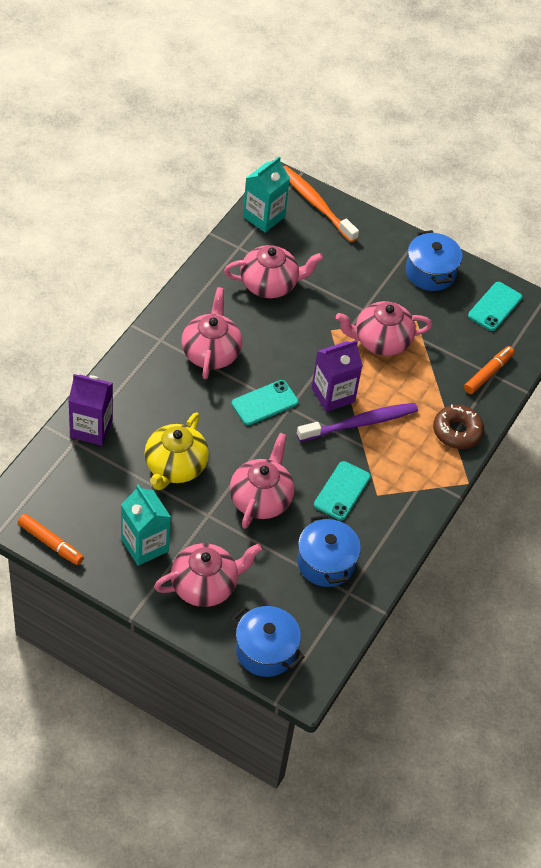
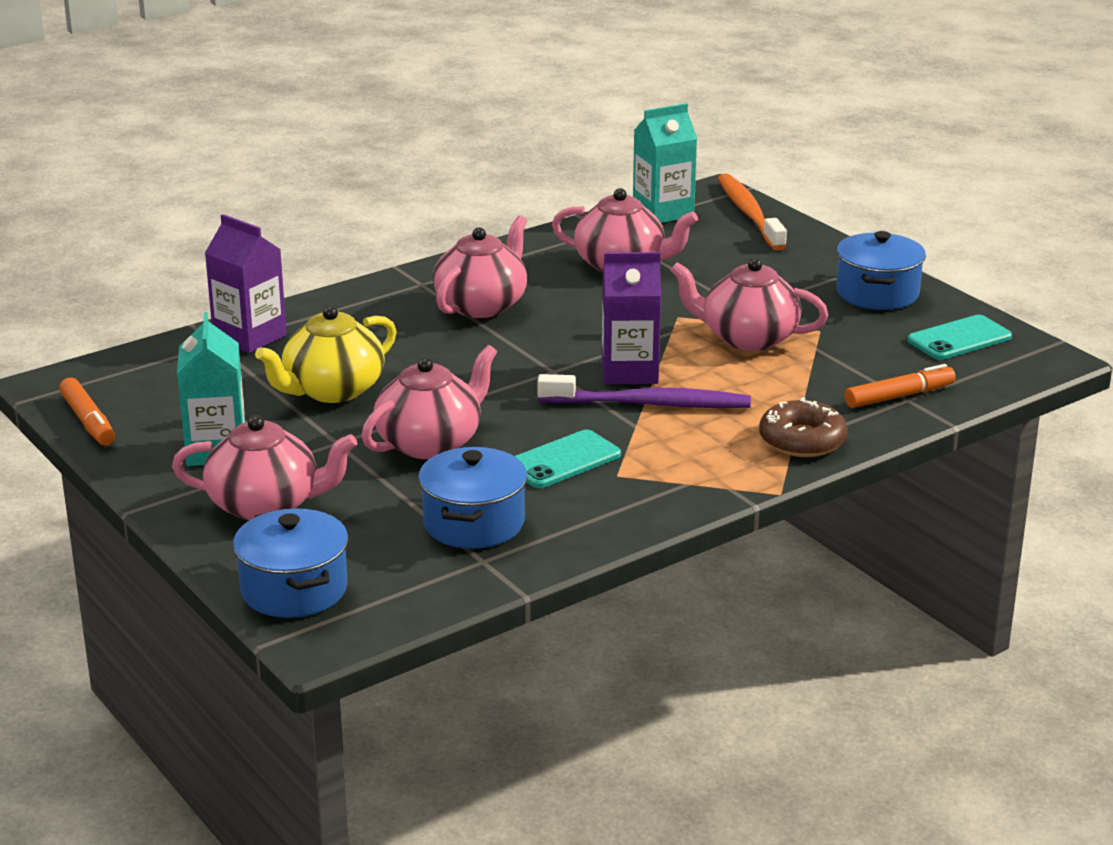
camera: 30 degrees right, 25 degrees down
turquoise phone [231,380,299,425] -> none

